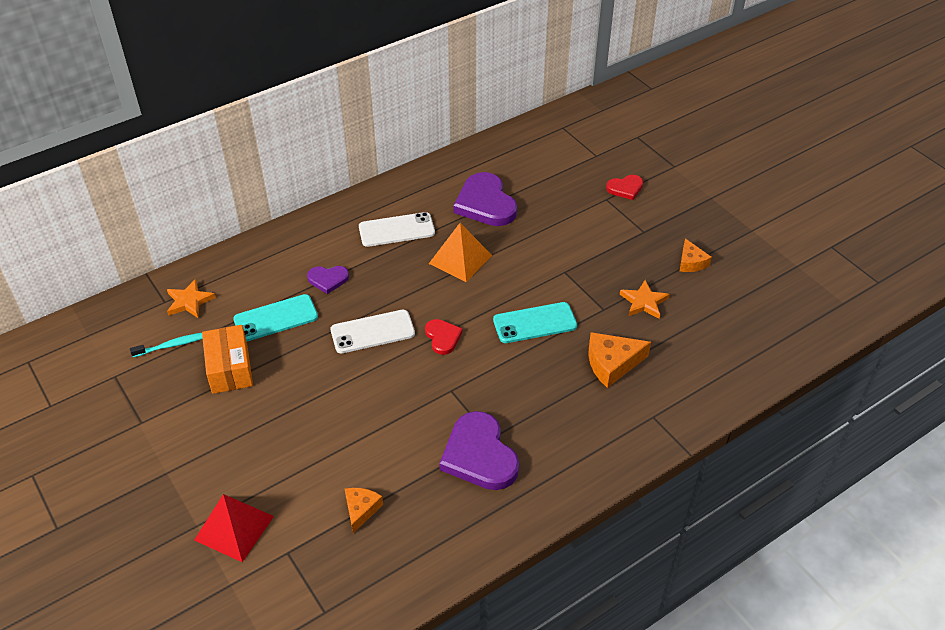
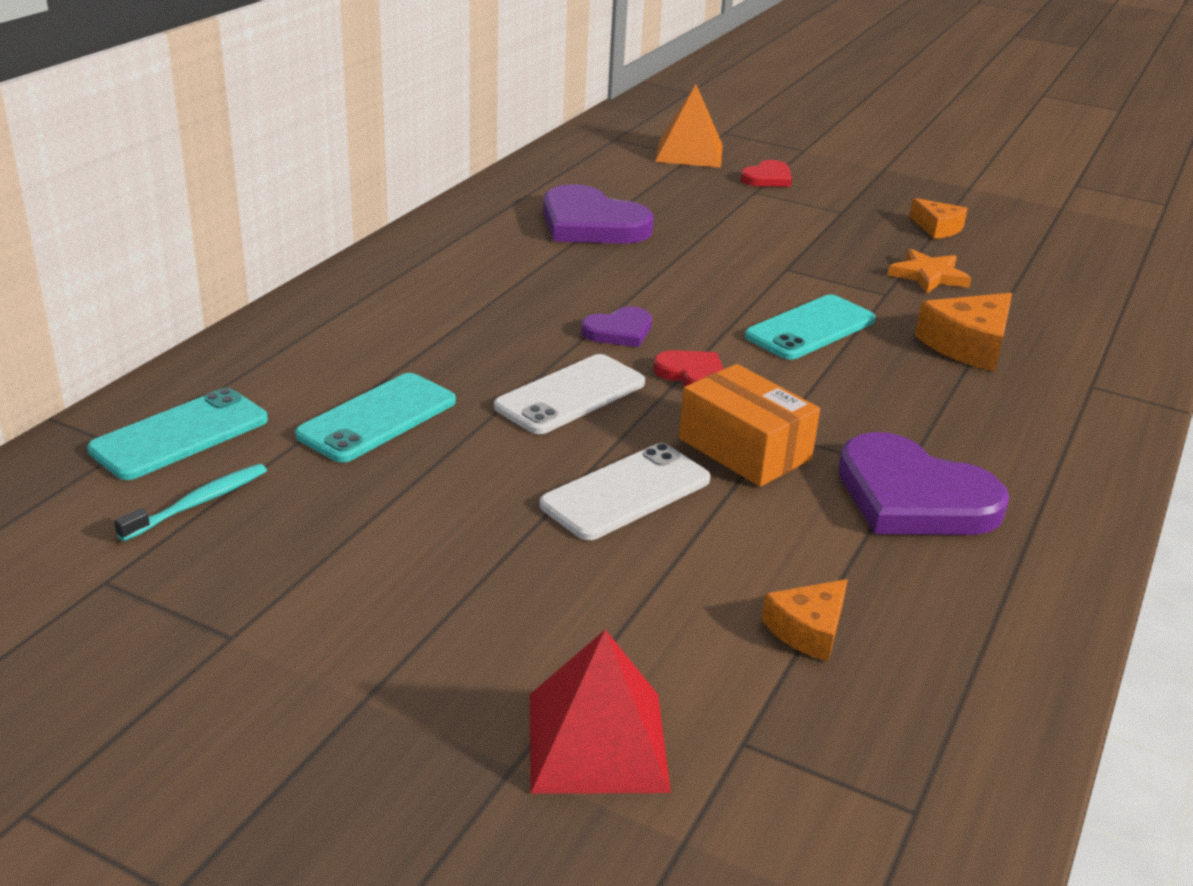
camera: 30 degrees left, 15 degrees down
orange star [167,279,216,318] -> turquoise phone [87,388,268,480]
orange box [202,325,253,394] -> orange box moved to [679,364,820,487]
purple heart [307,266,349,294] -> purple heart moved to [581,306,652,347]
orange cheese [345,488,383,533] -> orange cheese turned 120 degrees counterclockwise [762,579,848,661]
white phone [359,212,435,247] -> white phone moved to [540,443,711,540]
orange pyramid [429,223,492,282] -> orange pyramid moved to [655,84,723,168]

